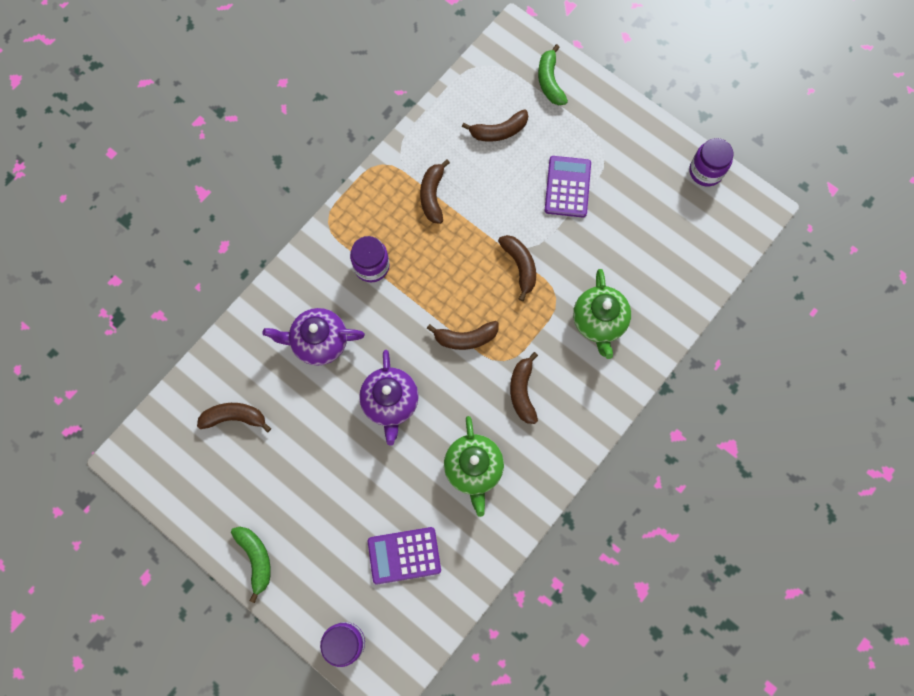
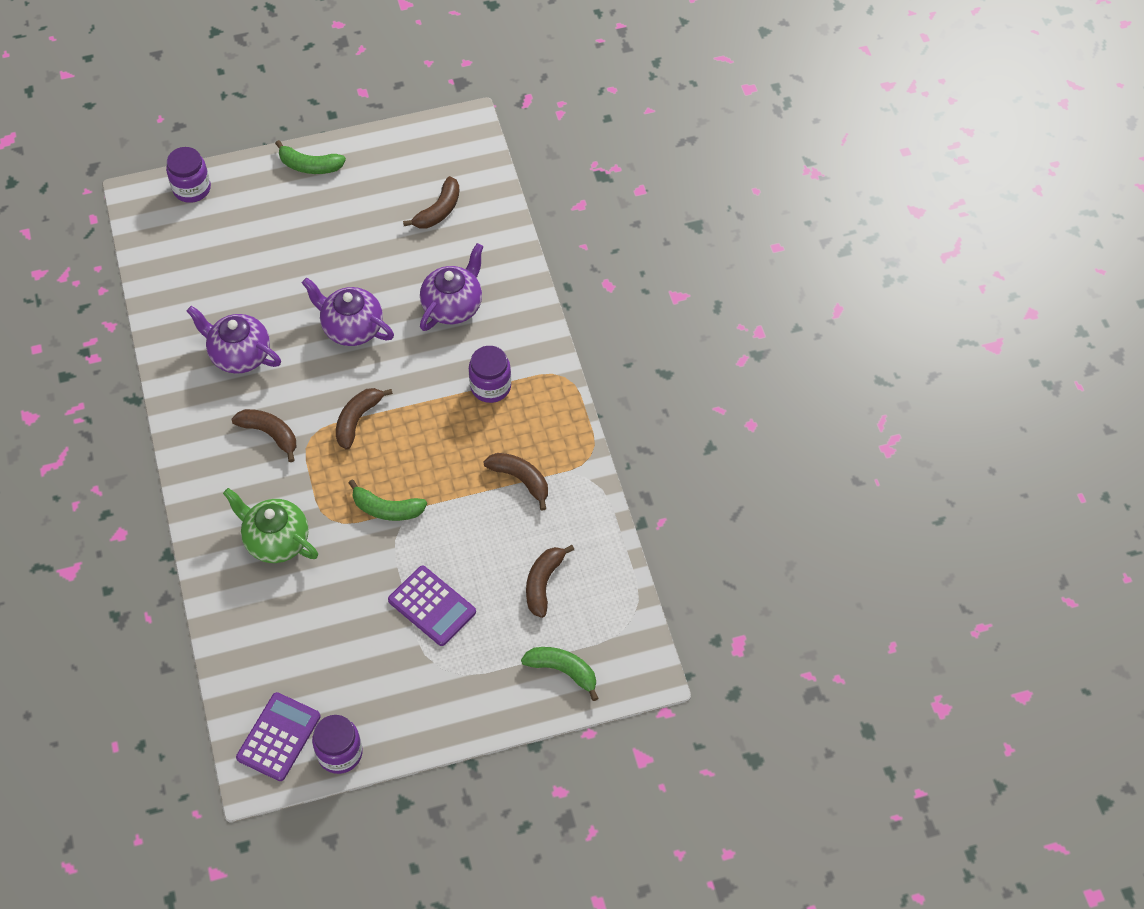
camera: 125 degrees right, 15 degrees down
purple calculator [368,527,441,584] -> purple calculator moved to [236,692,321,781]
green teapot [444,416,504,517] -> purple teapot [187,306,281,374]
brown banana [498,235,536,301] -> green banana [349,479,427,521]

